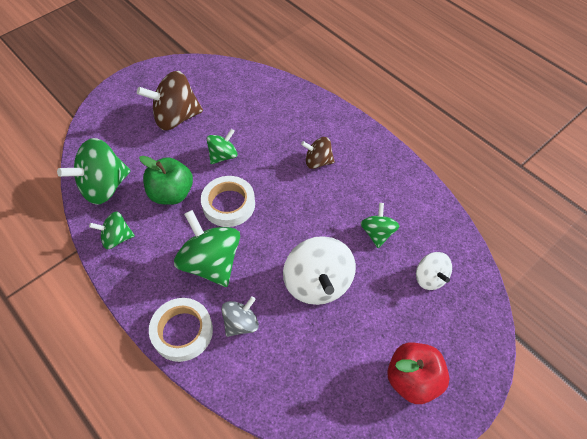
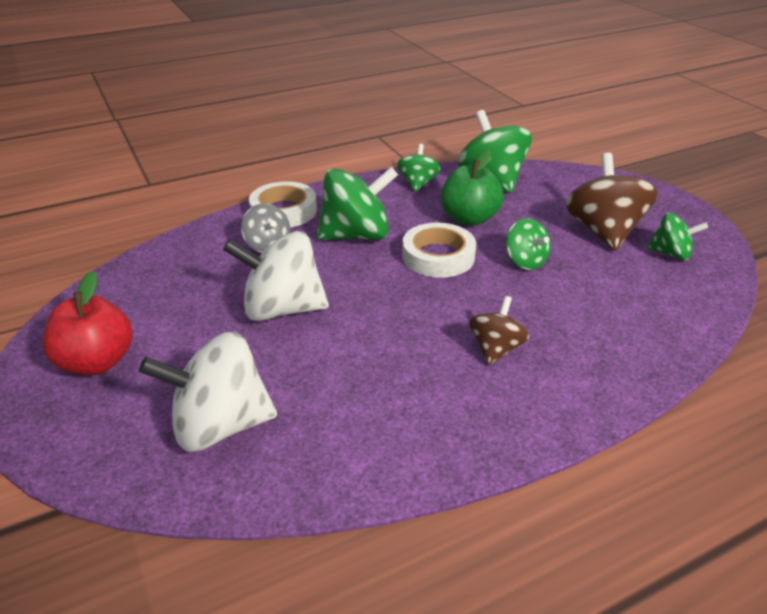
camera: 105 degrees right, 20 degrees down
green spinning top [360,203,400,248] -> green spinning top moved to [647,213,708,260]
white spinning top [416,252,452,290] -> white spinning top [139,332,277,452], size x1.77

